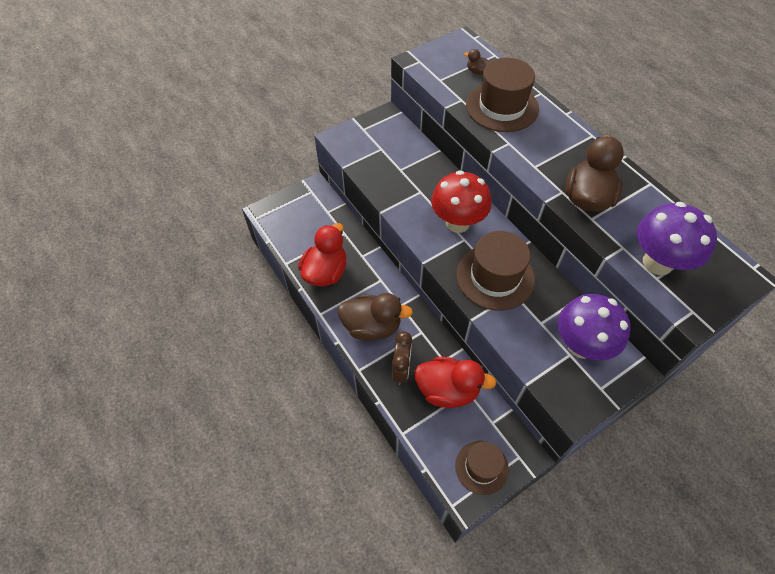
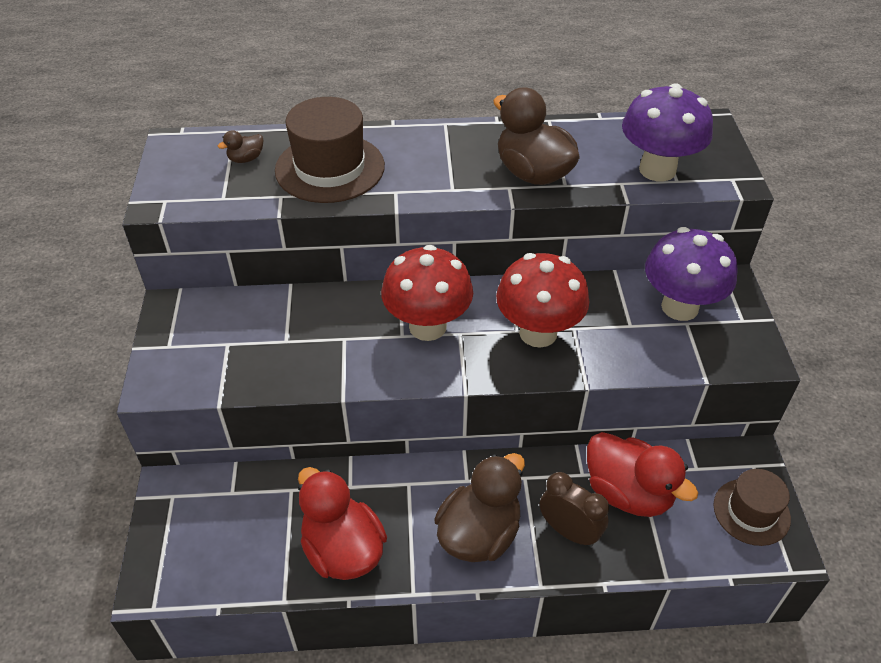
camera: 60 degrees left, 10 degrees down
red duck [414,357,497,408] -> red duck turned 90 degrees clockwise [587,432,698,517]
brown hat [456,231,535,311] -> red mushroom [496,253,590,348]

